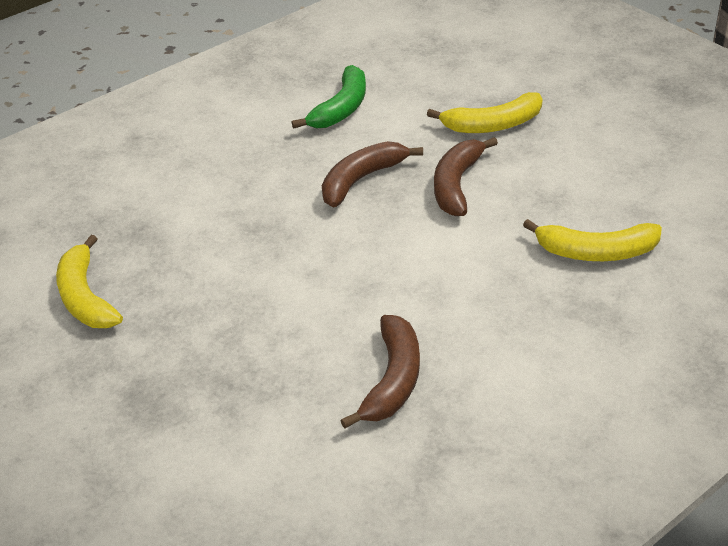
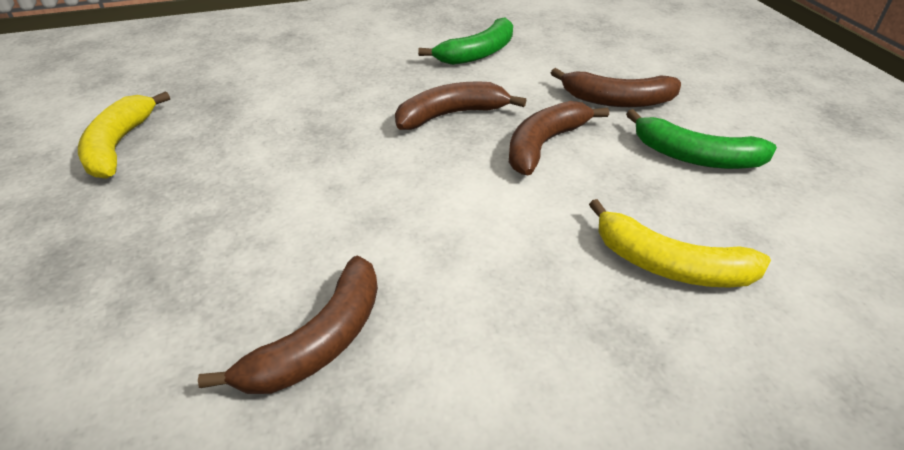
camera: 20 degrees right, 0 degrees up
yellow banana [427,92,543,133] -> brown banana [551,68,681,107]
none -> green banana [626,109,777,169]

